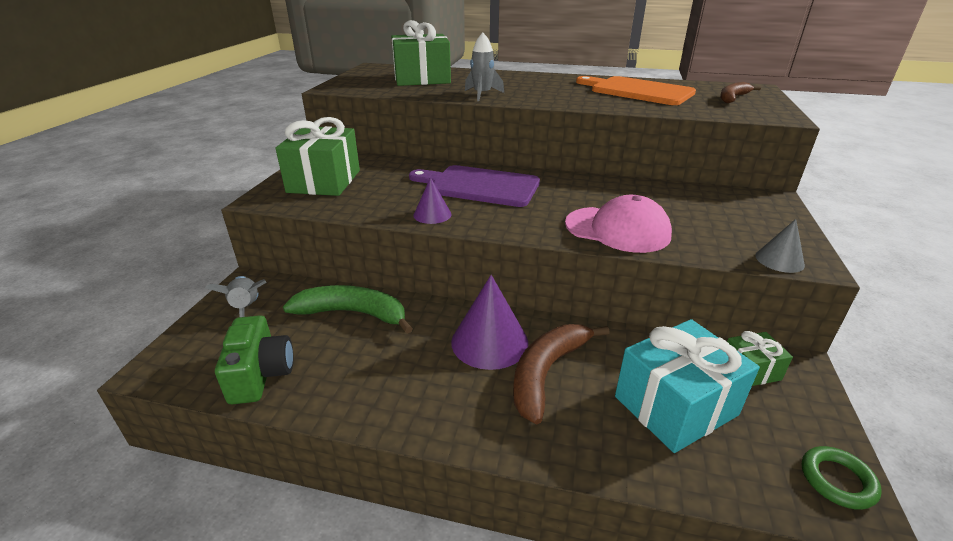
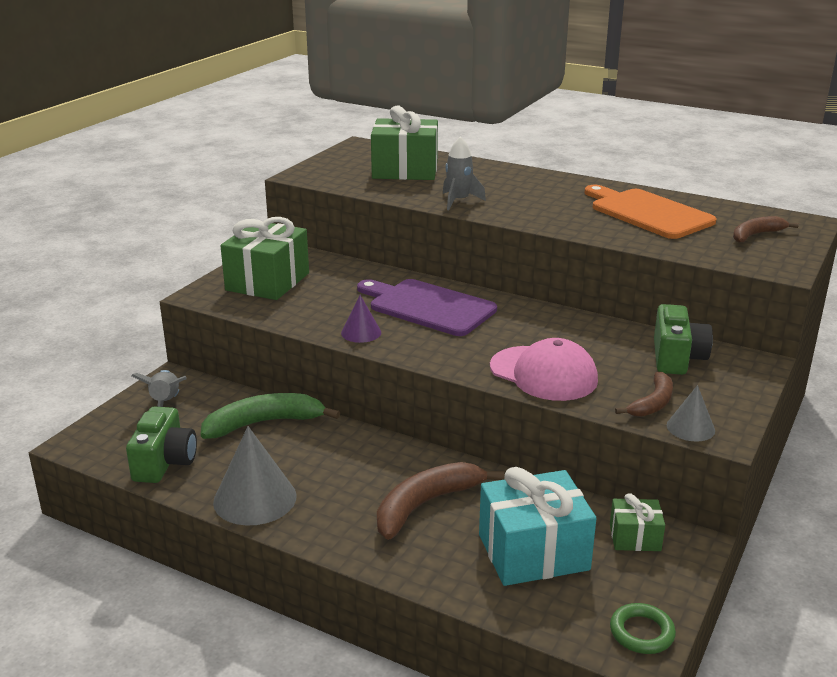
camera: 15 degrees right, 5 degrees down
green banana [283,285,413,334] -> green banana turned 45 degrees counterclockwise [201,393,340,439]
purple cone [451,275,528,370] -> none
none -> grey cone [213,426,297,525]
none -> brown banana [615,372,673,417]
none -> green camera [654,304,713,375]

